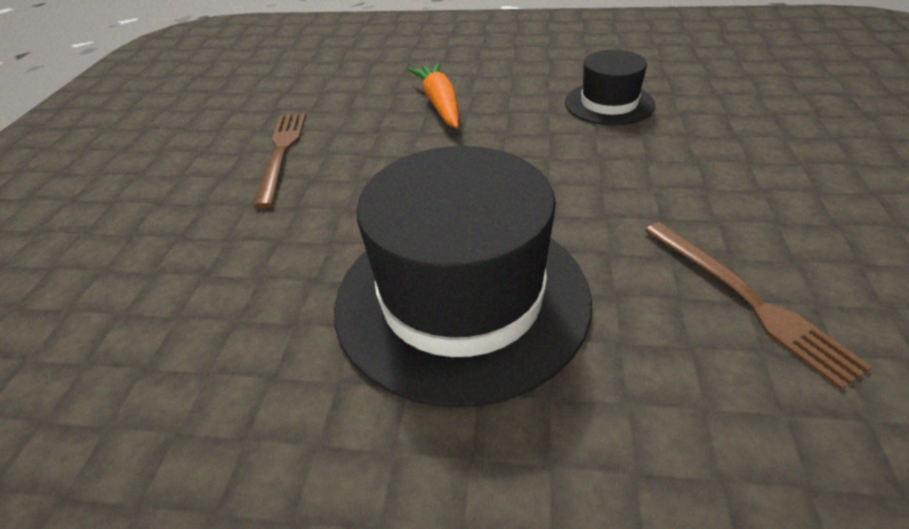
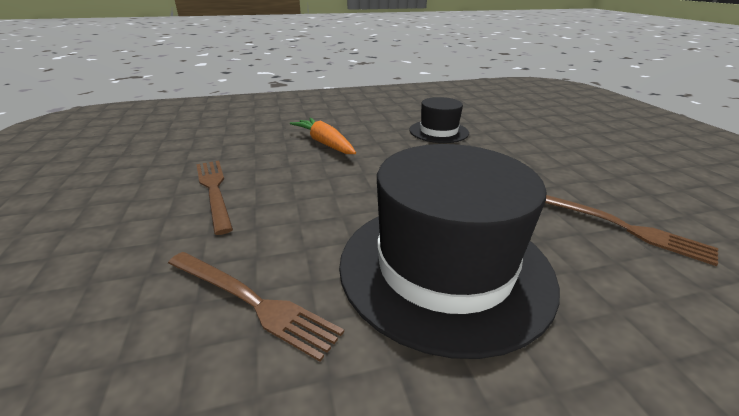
camera: 25 degrees left, 10 degrees down
none -> brown fork [168,252,344,362]

